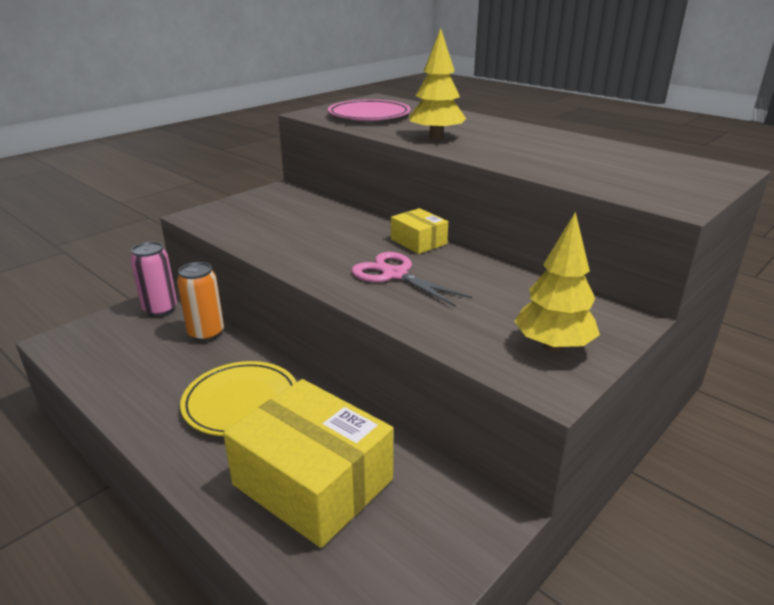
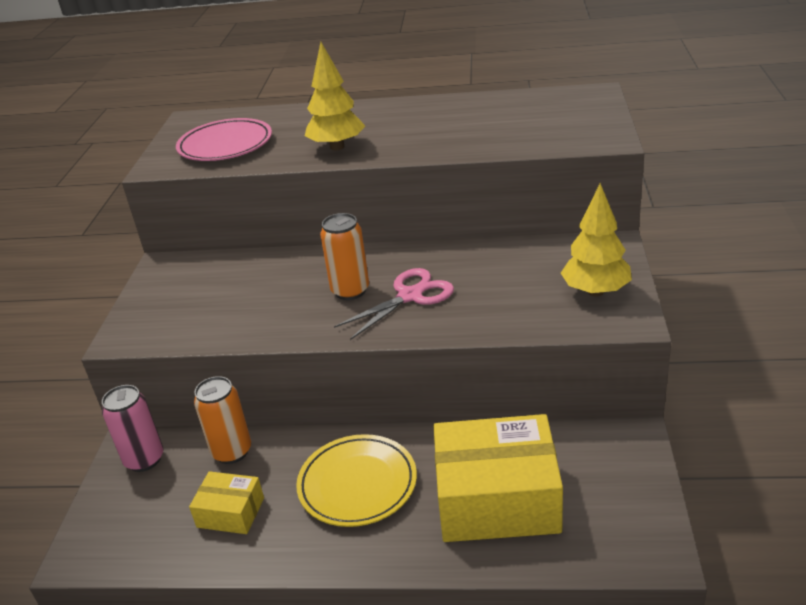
camera: 35 degrees left, 5 degrees up
pink scissors [352,252,472,307] -> pink scissors turned 135 degrees clockwise [334,268,454,340]
yellow box [391,208,448,254] -> yellow box moved to [189,471,264,534]
none -> orange can [320,213,369,300]

